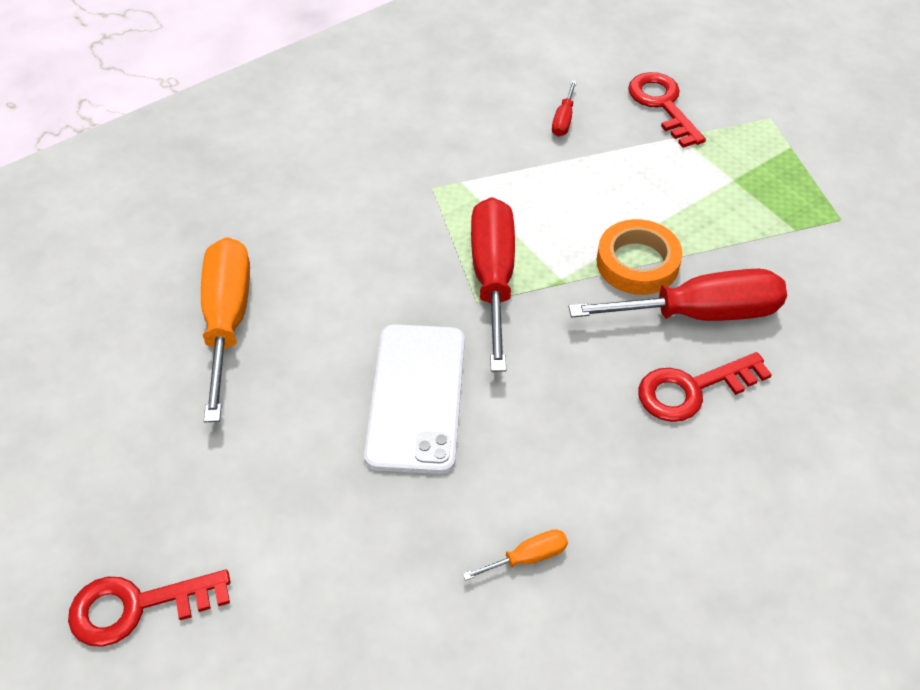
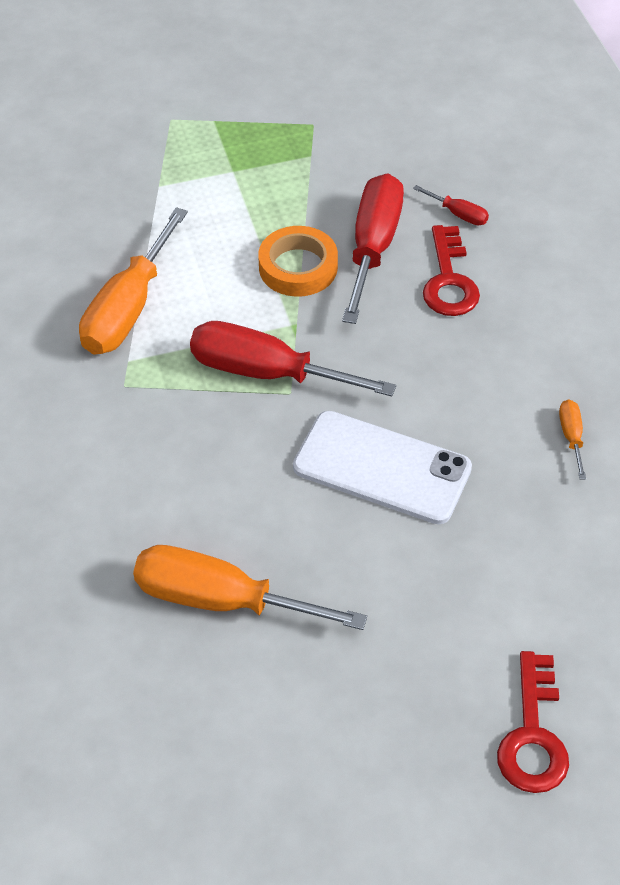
camera: 70 degrees left, 0 degrees up
red screwdriver [552,81,577,136] -> red screwdriver moved to [413,185,489,225]
red key [628,72,706,148] -> none
none -> orange screwdriver [79,207,188,354]

